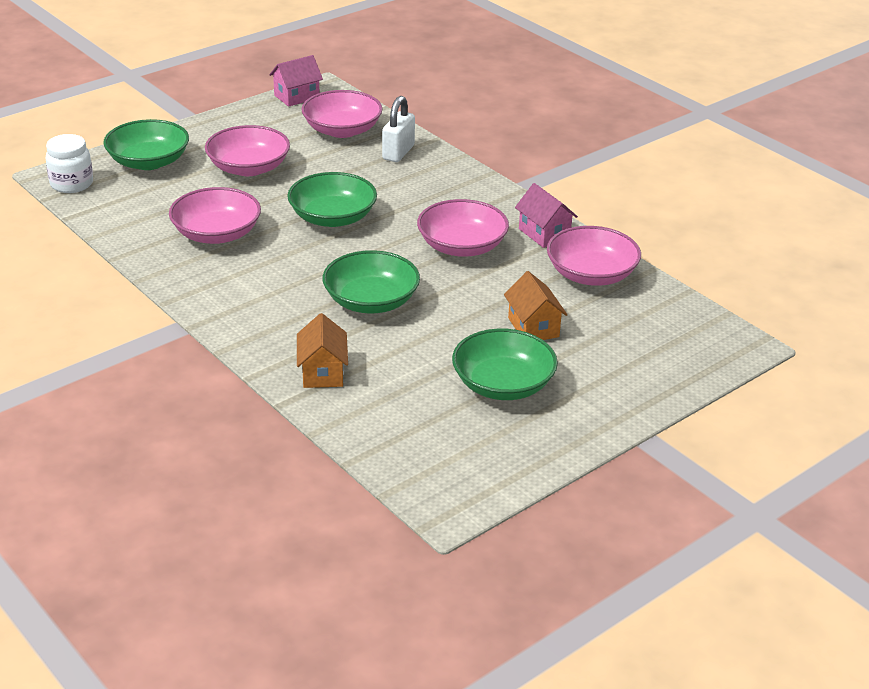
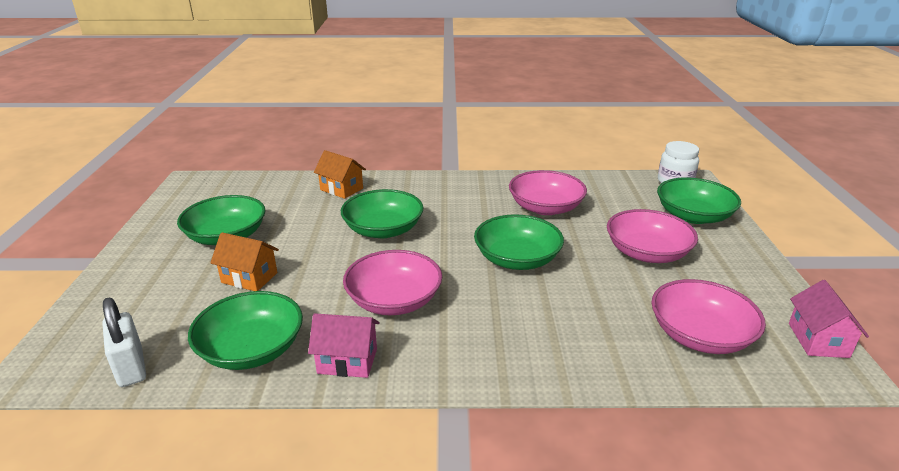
camera: 130 degrees right, 5 degrees down
white padlock [382,96,415,162] -> white padlock moved to [102,298,146,387]
pink bowl [547,226,641,286] -> green bowl [188,291,303,370]

